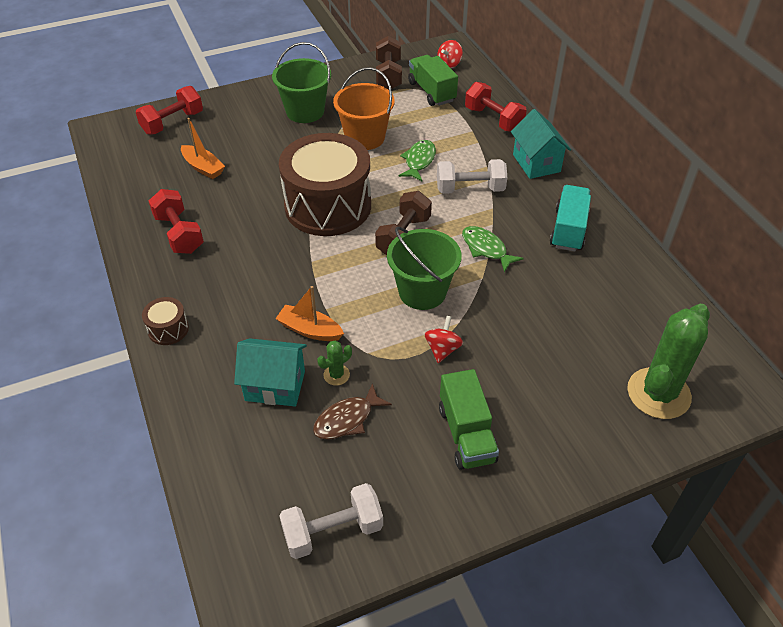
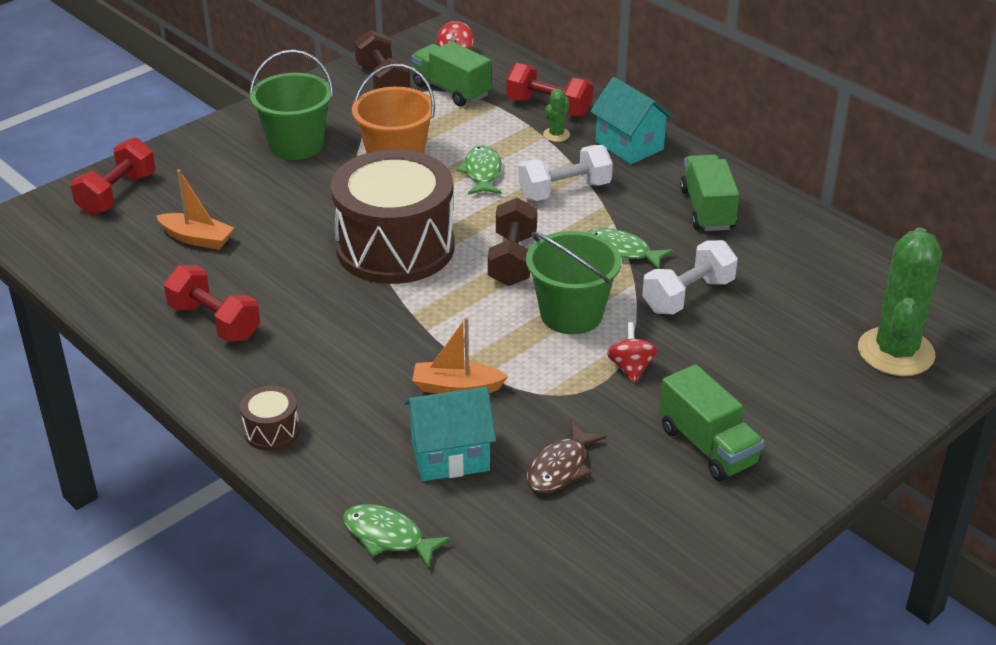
camera: 20 degrees left, 10 degrees down
white dumbbell [279,483,383,559] -> white dumbbell moved to [642,240,738,314]
green cactus [317,341,352,385] -> green cactus moved to [543,89,570,142]
turquoise truck [550,185,591,252] -> green truck [680,154,739,231]
none -> green fish [343,504,451,568]

